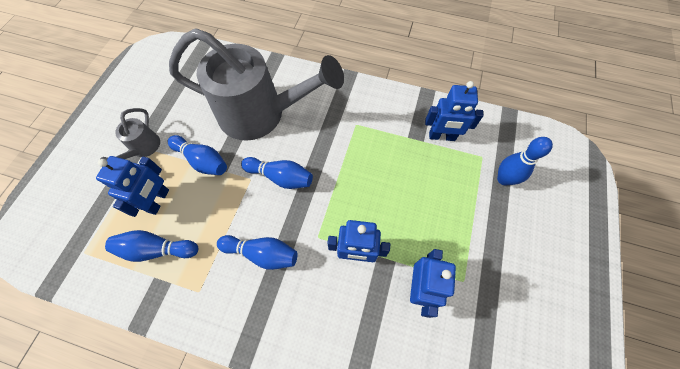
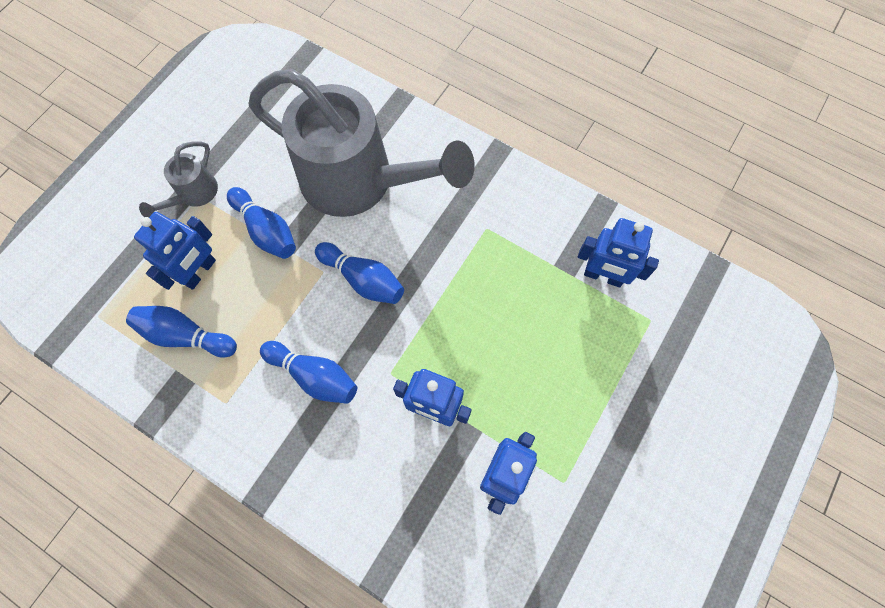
camera: 15 degrees right, 5 degrees up
blue bowling pin [497,137,553,186] -> none

